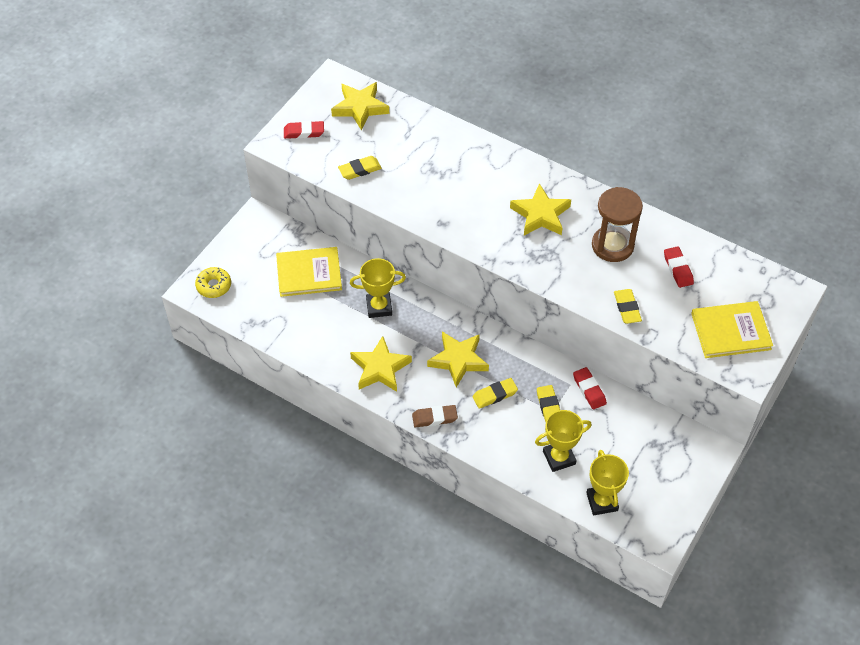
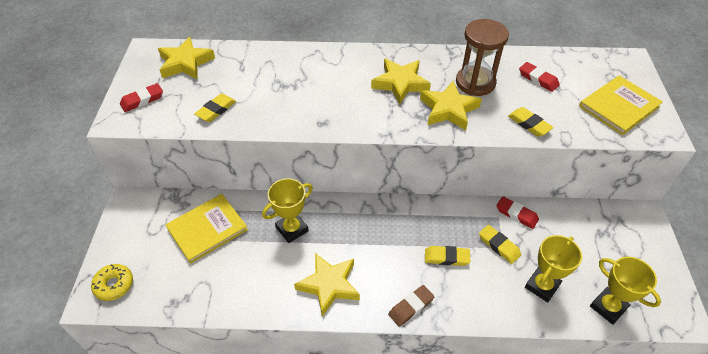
camera: 30 degrees left, 5 degrees down
yellow star [427,332,489,387] -> yellow star moved to [420,81,482,130]
yellow eraser [472,378,518,409] -> yellow eraser turned 60 degrees clockwise [425,246,470,266]

